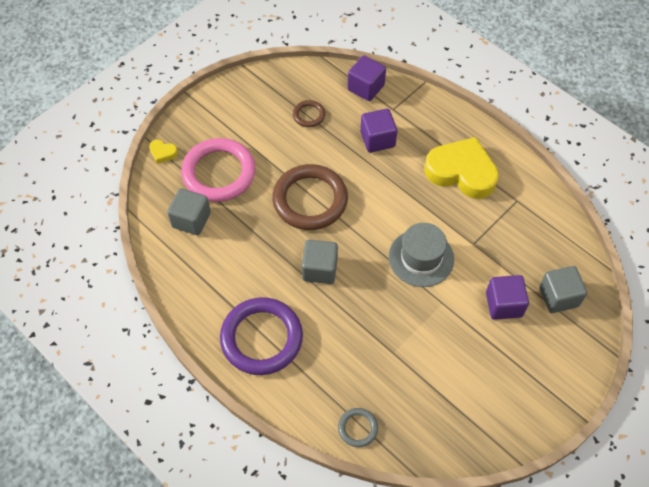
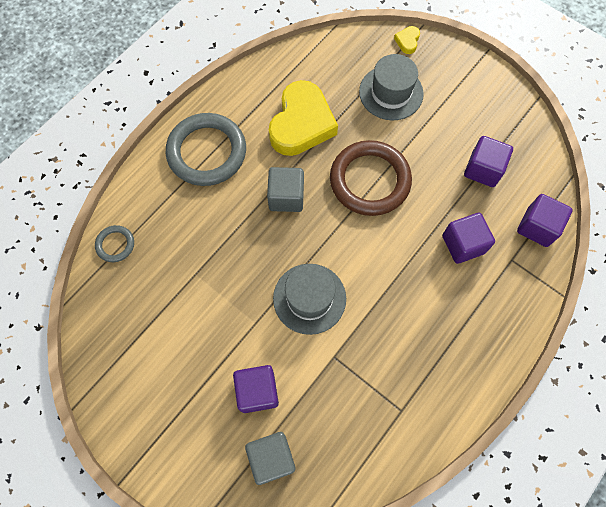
camera: 85 degrees right, 10 degrees up
grey cube [167,188,211,235] -> none
pink ring [181,138,256,202] -> grey hat [359,54,424,120]
purple ring [220,297,303,375] -> grey ring [166,113,246,186]
brown ring [293,100,325,127] -> purple cube [464,136,513,187]
yellow heart [424,137,499,199] -> yellow heart moved to [269,80,338,156]

